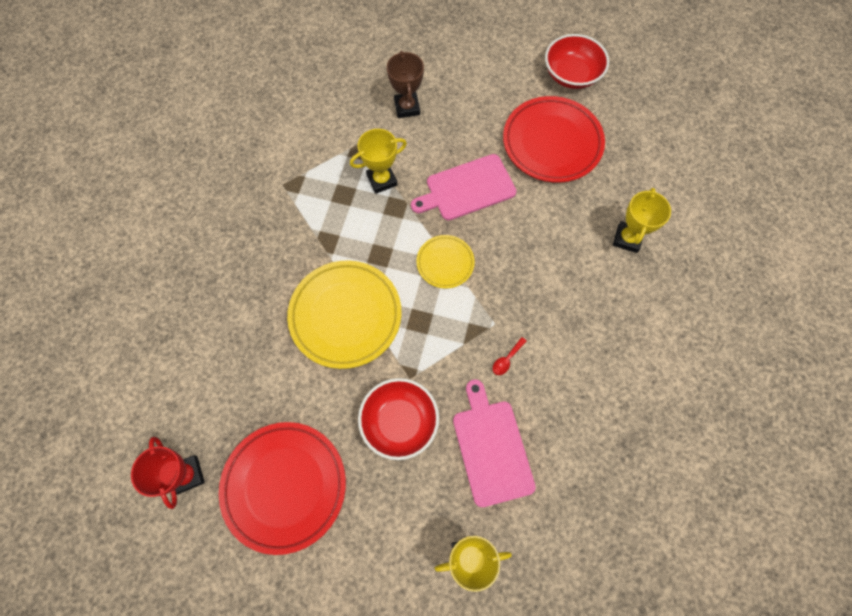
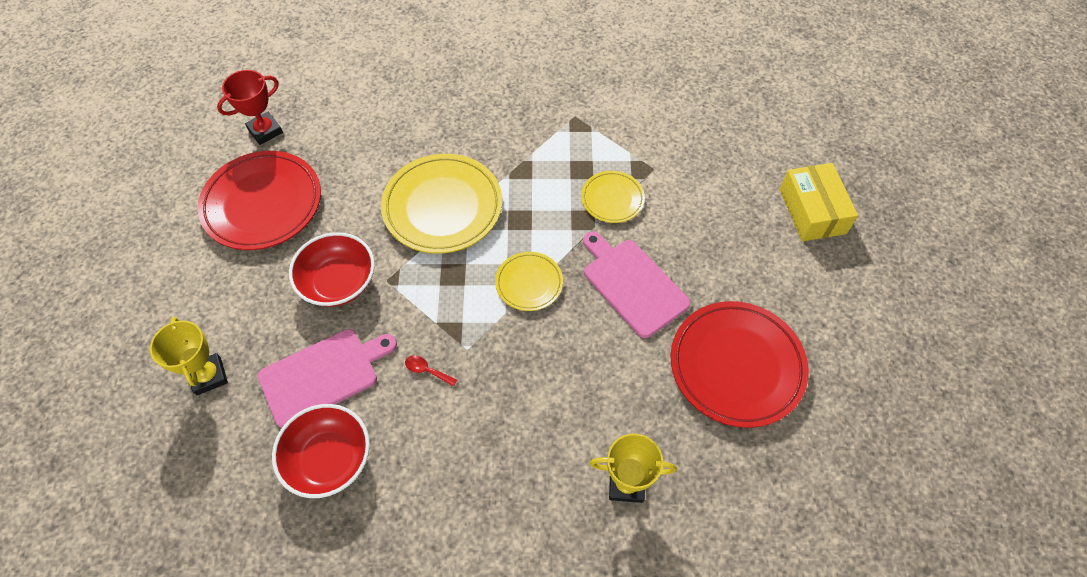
camera: 75 degrees right, 10 degrees down
yellow trophy [350,129,407,194] -> yellow plate [581,171,645,223]
brown trophy [387,51,424,118] -> none
red bowl [545,34,609,89] -> red bowl moved to [272,404,370,498]
none -> yellow box [780,163,858,242]

